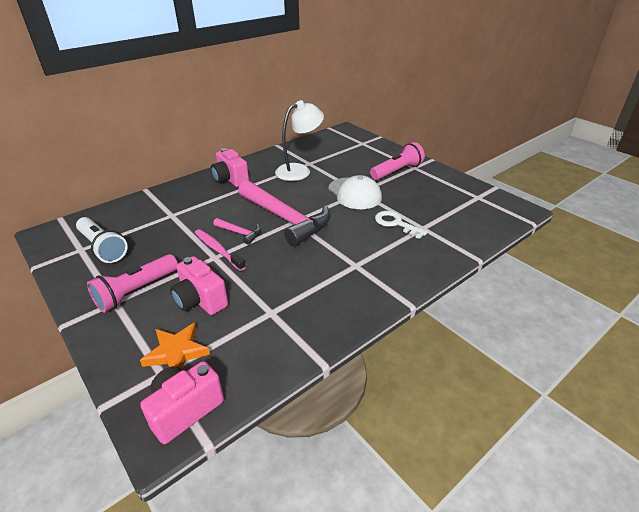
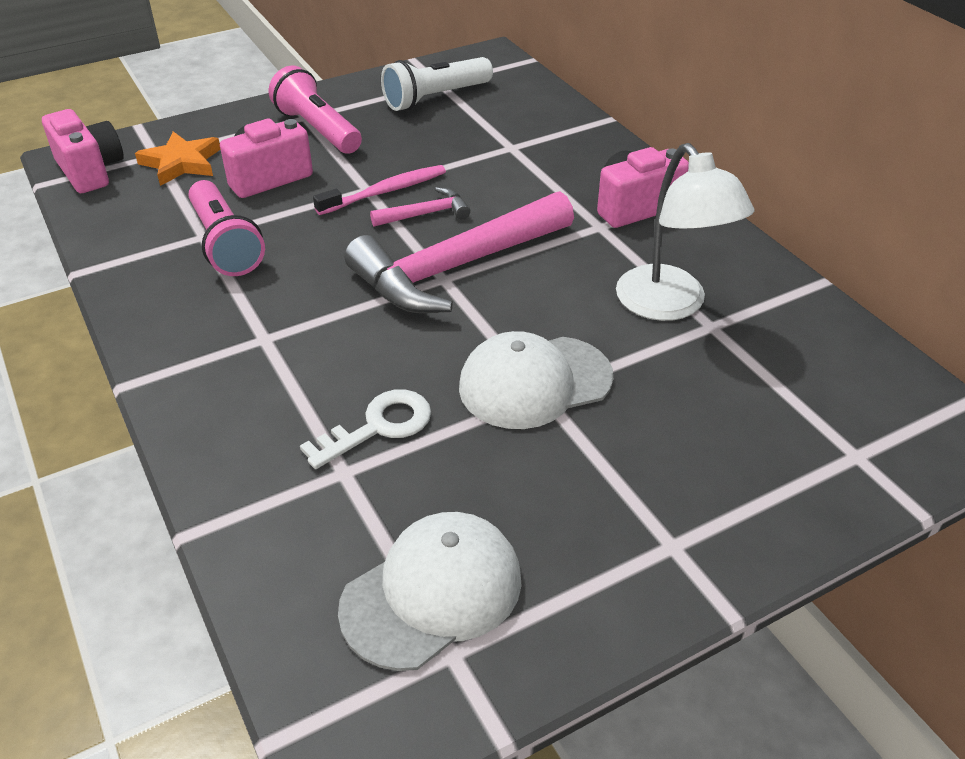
camera: 100 degrees right, 5 degrees up
pink hammer [213,218,261,245] -> pink hammer turned 150 degrees counterclockwise [370,187,471,227]
pink flashlight [370,142,425,180] -> pink flashlight moved to [188,180,265,276]
none -> white cap [338,512,522,671]

